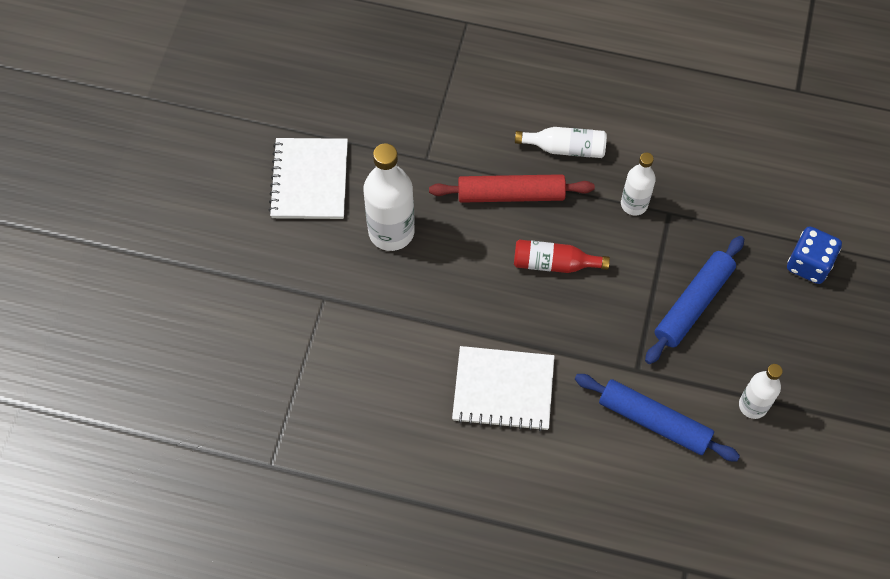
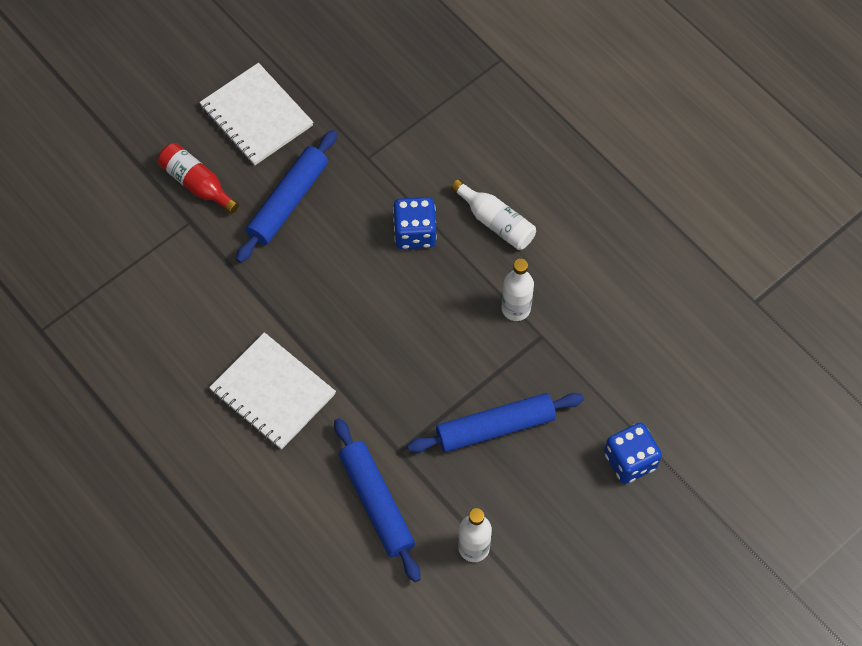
camera: 35 degrees right, 0 degrees up
white notebook [268,138,348,219] -> white notebook turned 75 degrees counterclockwise [199,63,313,166]
white bottle [363,144,415,251] -> blue rolling pin [236,130,337,263]
red rolling pin [429,174,595,203] -> blue dice [393,197,437,249]
red bottle [514,240,610,273] -> red bottle moved to [158,143,239,214]

